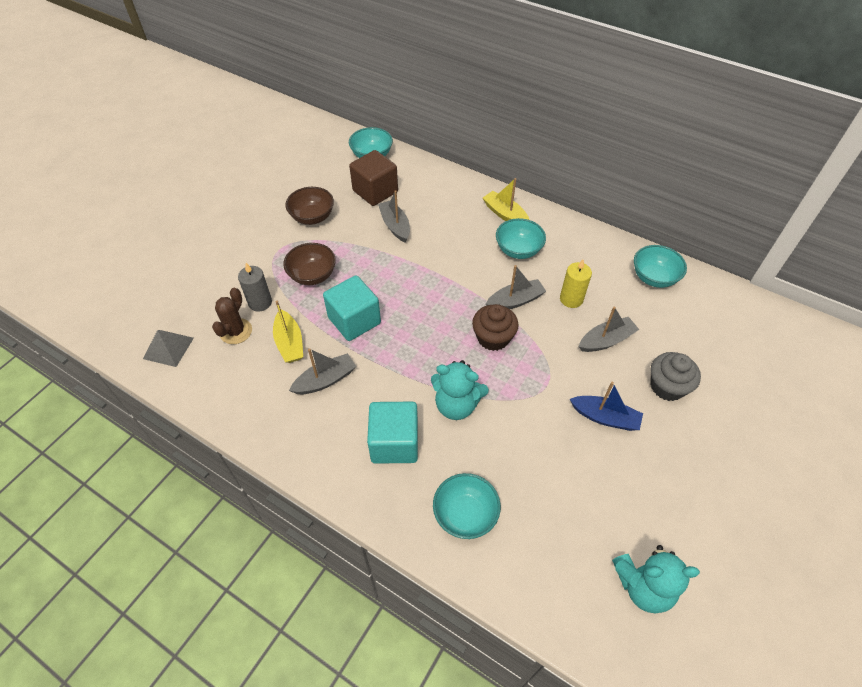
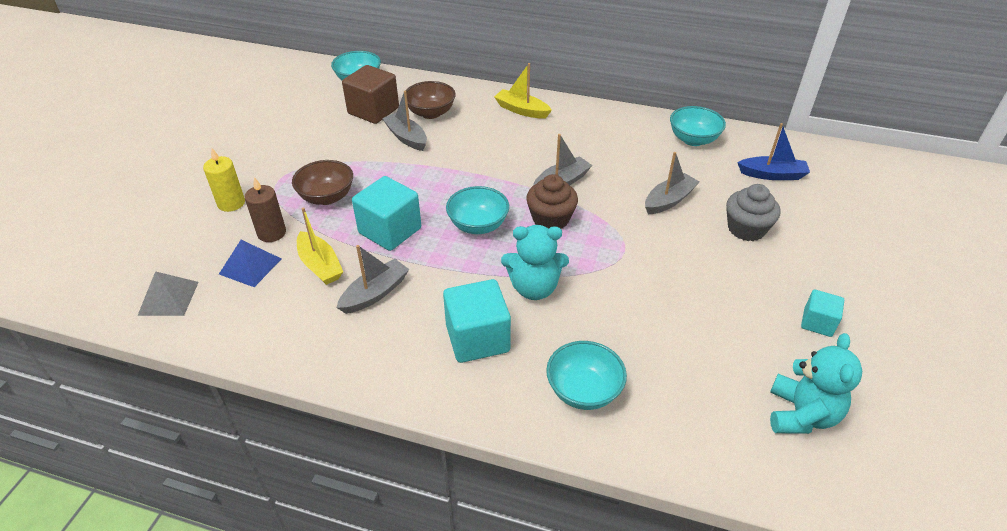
camera: 15 degrees left, 10 degrees down
brown cactus [212,288,252,344] -> blue pyramid [219,240,281,287]
grey candle [238,263,272,312] -> brown candle [245,177,286,242]
brown bowl [285,187,334,225] -> brown bowl moved to [406,81,456,119]
turquoise bowl [496,218,546,259] -> turquoise bowl moved to [446,186,509,234]
yellow candle [560,260,592,308] -> yellow candle moved to [203,148,245,212]
blue boat [570,382,643,431] -> blue boat moved to [737,123,810,180]
turquoise teddy bear [612,545,700,614] -> turquoise teddy bear turned 60 degrees counterclockwise [770,333,862,434]
none -> turquoise cube [801,290,844,337]

